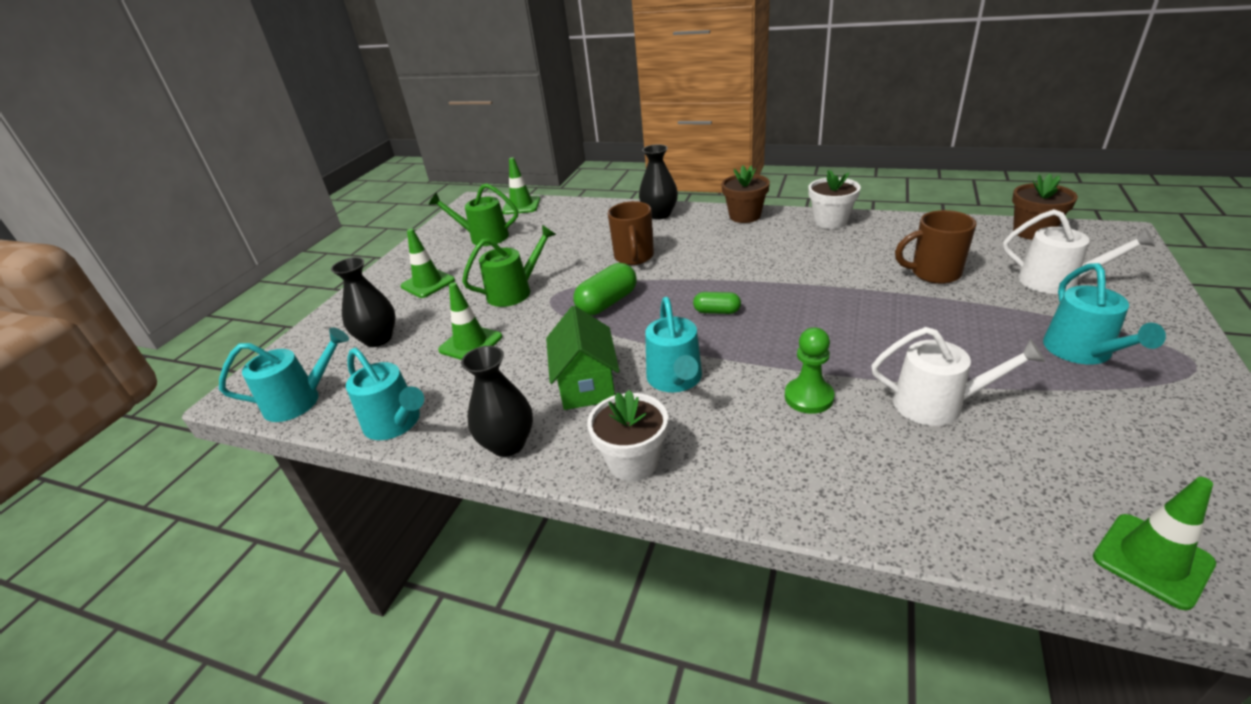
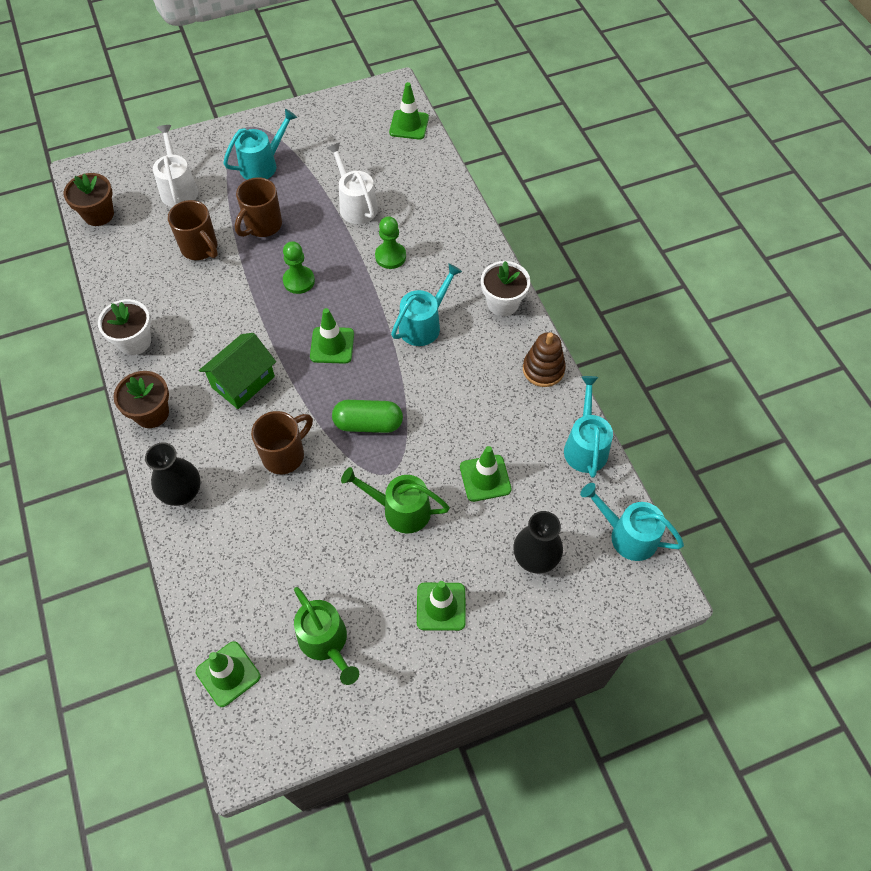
camera: 135 degrees left, 25 degrees up
black vase [461,346,533,457] -> brown stacking toy [523,332,566,387]
green house [546,306,619,410] -> green house moved to [199,333,276,409]
green capsule [693,292,741,314] -> green traffic cone [310,308,354,364]
none -> brown mug [235,177,282,237]
none -> green pawn [283,241,315,294]

